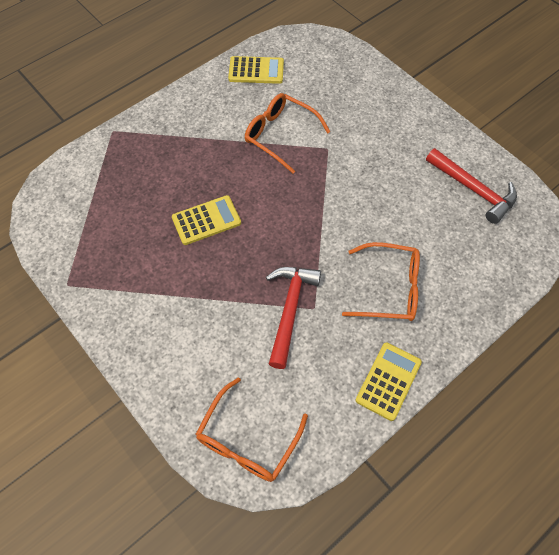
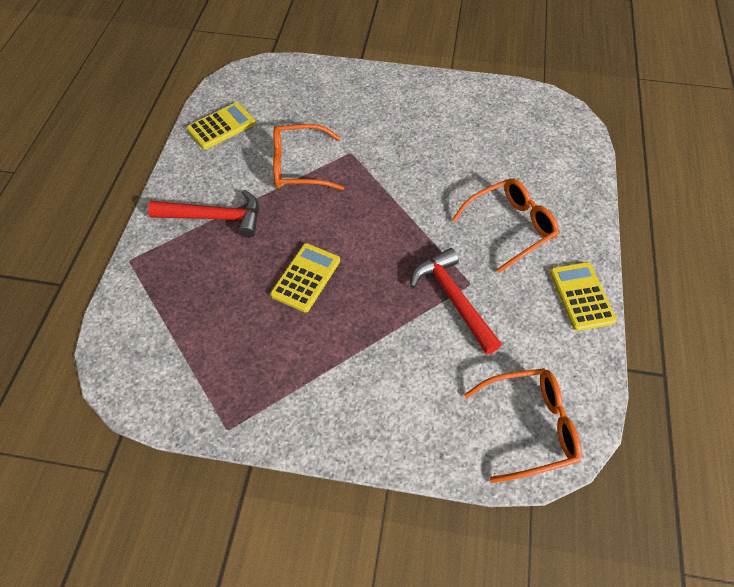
camera: 40 degrees left, 5 degrees down
orange glasses [195,377,308,482] -> orange glasses turned 90 degrees counterclockwise [464,368,582,483]
red hammer [426,148,517,224] -> red hammer moved to [148,190,259,238]

